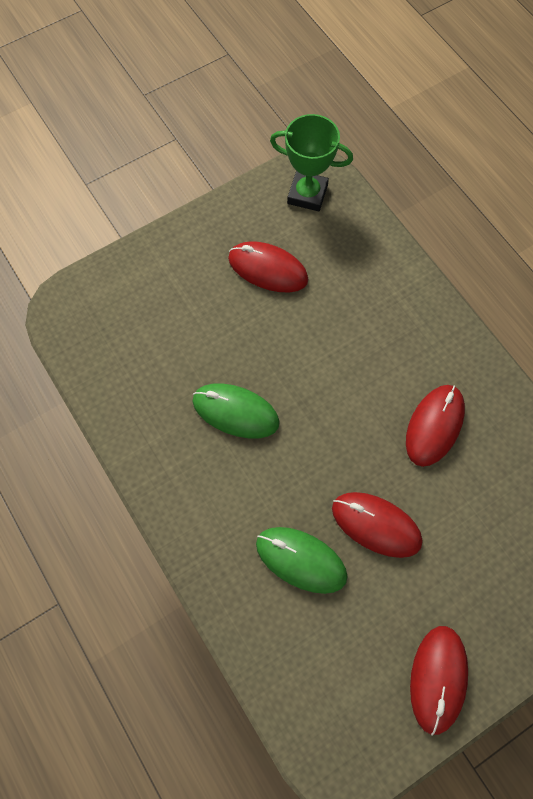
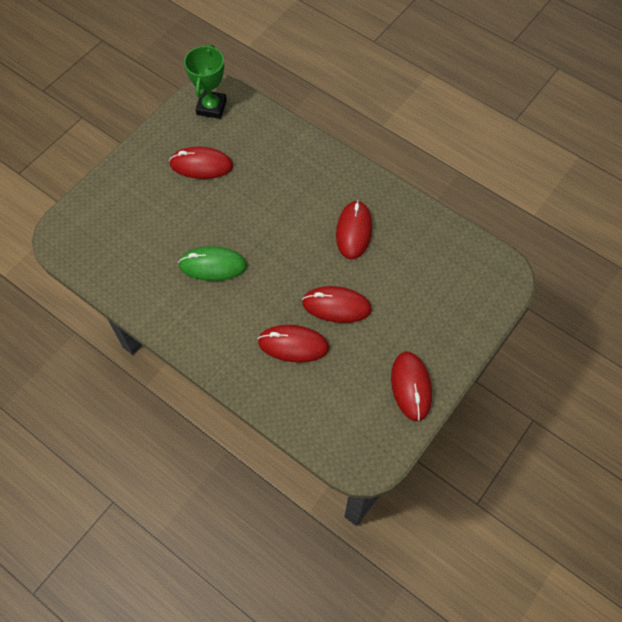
camera: 20 degrees left, 5 degrees down
green mouse [256,527,348,594] -> red mouse [258,325,329,363]
green trophy [270,114,353,211] -> green trophy turned 75 degrees counterclockwise [184,44,227,119]

